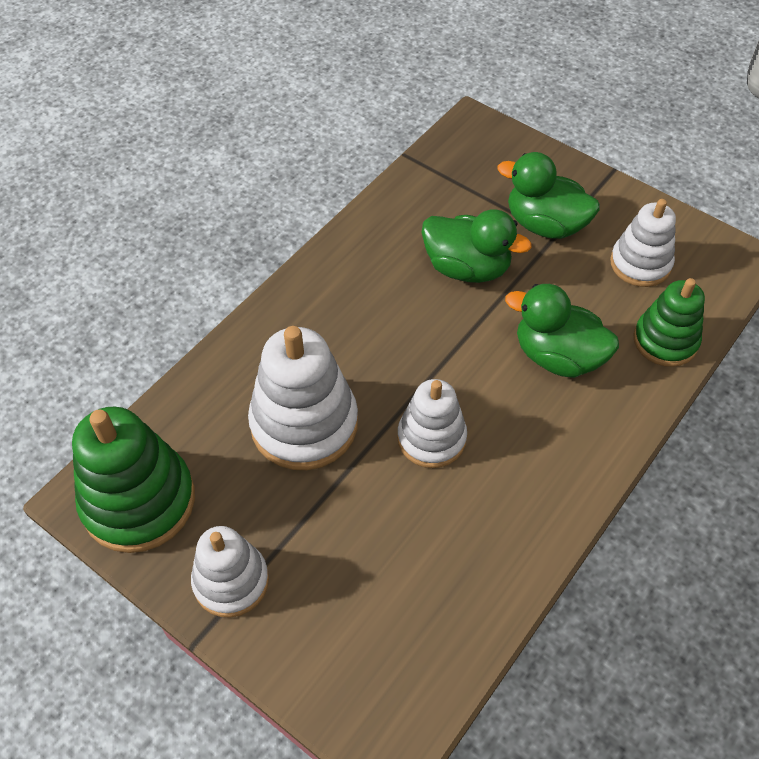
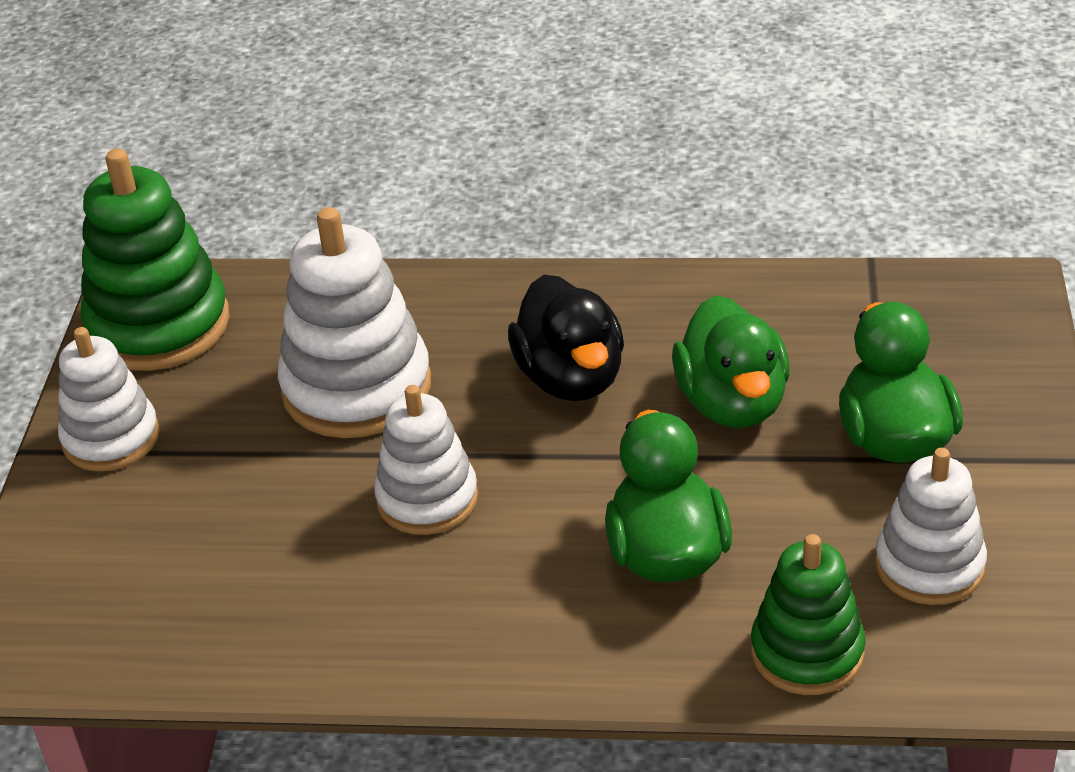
camera: 60 degrees right, 15 degrees down
none -> black duck [508,275,624,401]

